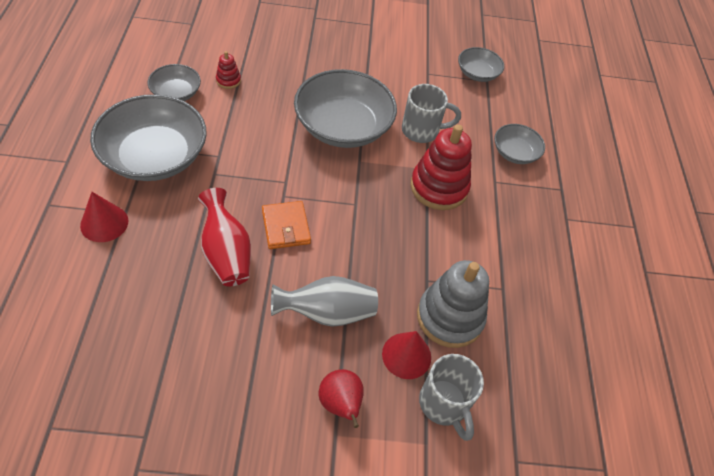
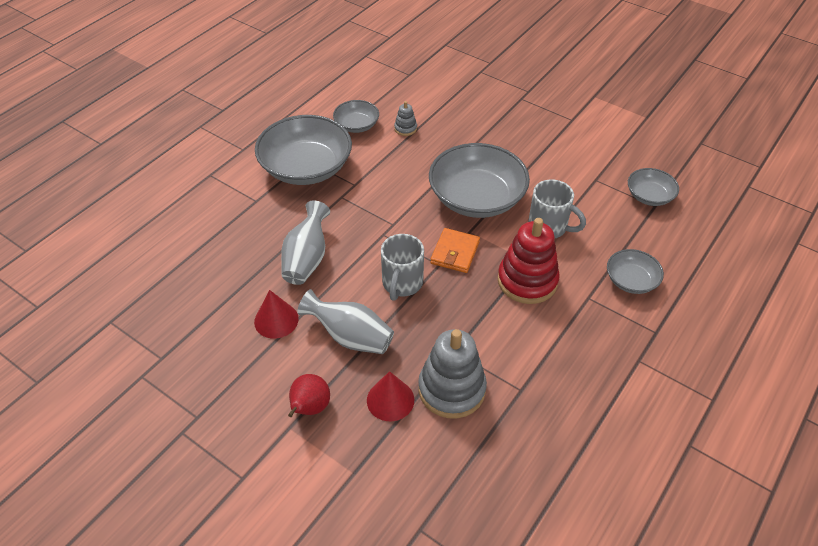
camera: 40 degrees right, 5 degrees down
red cone [80,192,129,242] -> red cone moved to [254,290,299,339]
red vase [198,188,251,286] -> grey vase [281,201,330,285]
red stacking toy [216,51,241,89] -> grey stacking toy [394,101,417,136]
orange wallet [262,201,311,249] -> orange wallet moved to [430,228,480,273]
grey mug [419,354,484,441] -> grey mug moved to [381,234,424,301]

